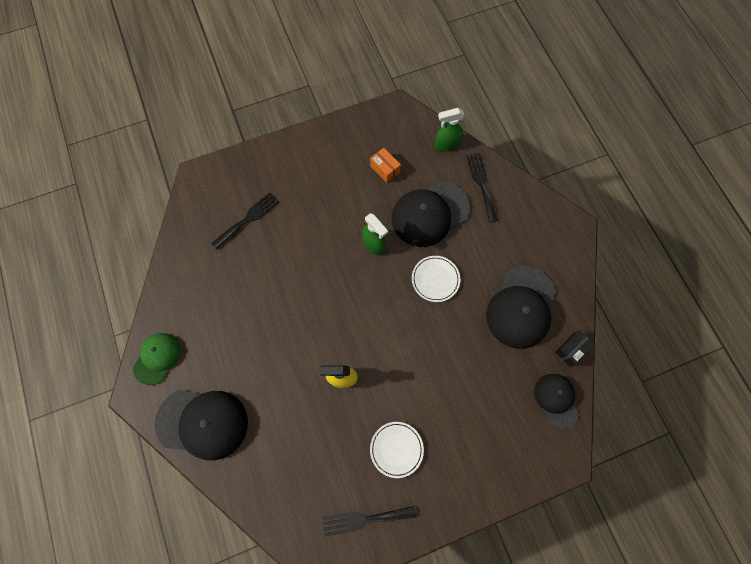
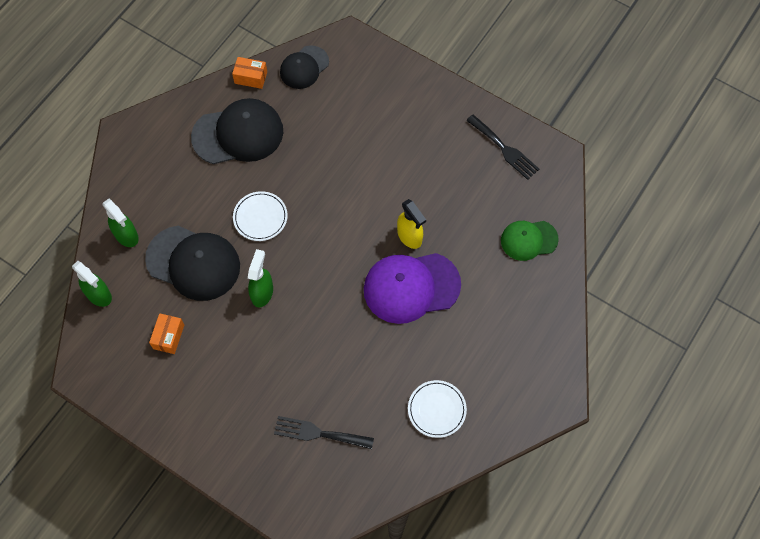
camera: 125 degrees left, 5 degrees down
green cap [133,333,181,385] -> green cap moved to [501,221,559,261]
black cap [155,390,248,461] -> none
white plate [370,422,424,478] -> white plate moved to [408,380,467,438]
black fork [466,153,498,223] -> green spray bottle [103,199,139,247]
black box [555,330,595,367] -> orange box [232,57,267,89]
none -> purple cap [364,253,461,324]

